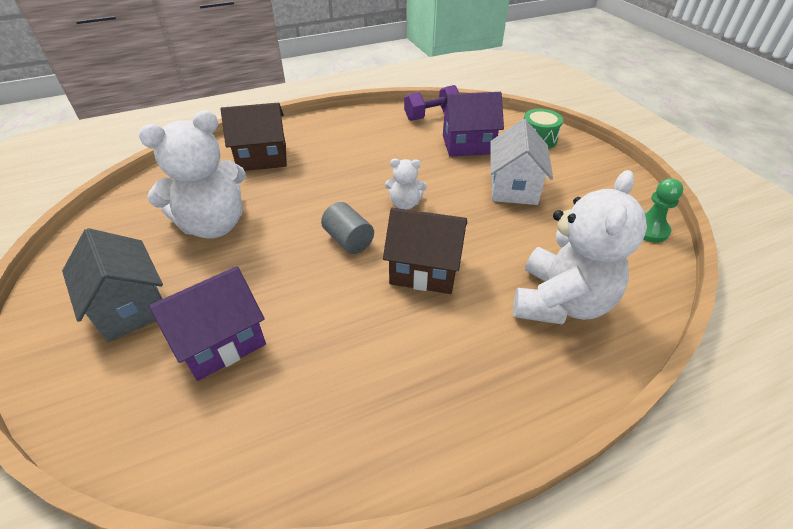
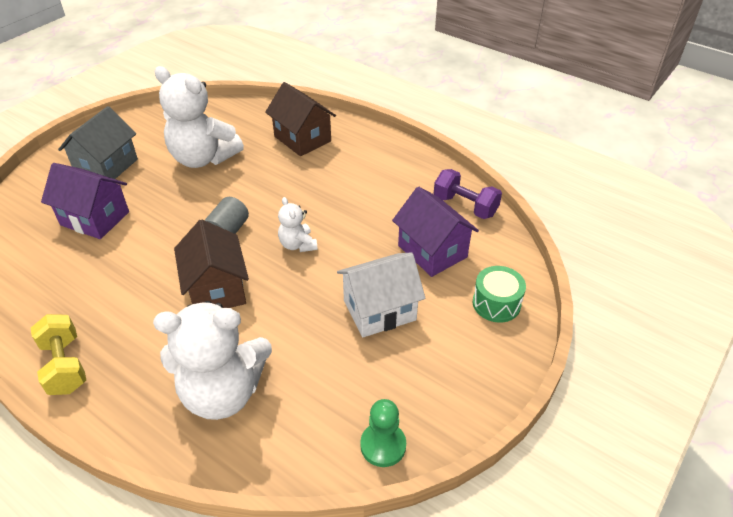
camera: 60 degrees right, 0 degrees up
none -> yellow dumbbell [31,314,86,395]

